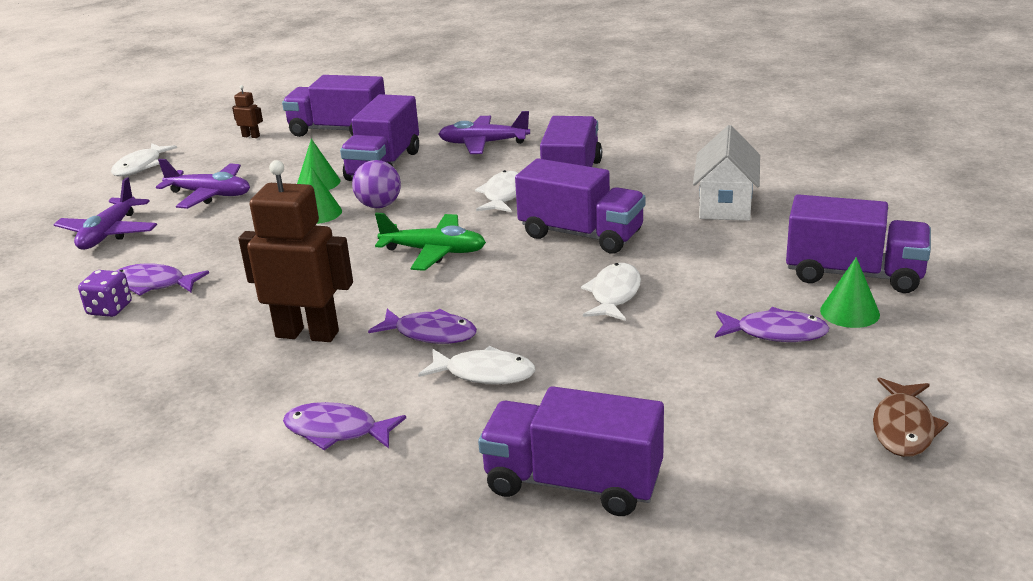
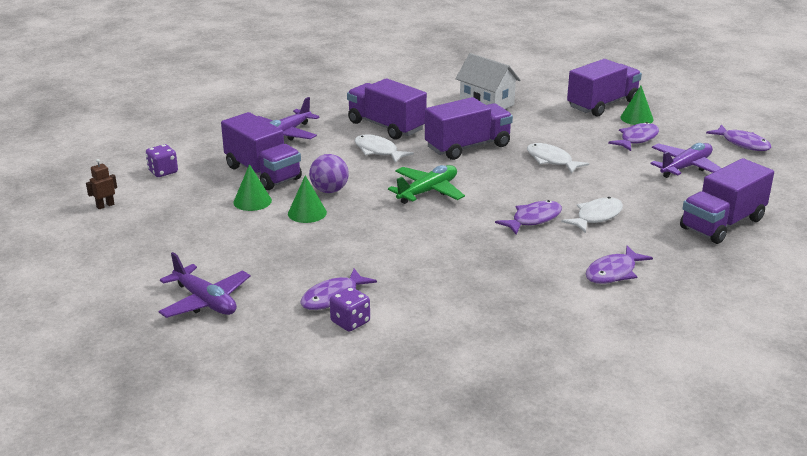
camera: 60 degrees left, 0 degrees up
white fish [111,143,177,176] -> none
purple plane [156,159,250,209] -> purple plane moved to [650,143,722,178]
brown robot [239,160,353,342] -> none
purple truck [282,75,385,137] -> purple dice [146,144,178,177]
brown fish [873,377,949,457] -> purple fish [706,125,771,151]

